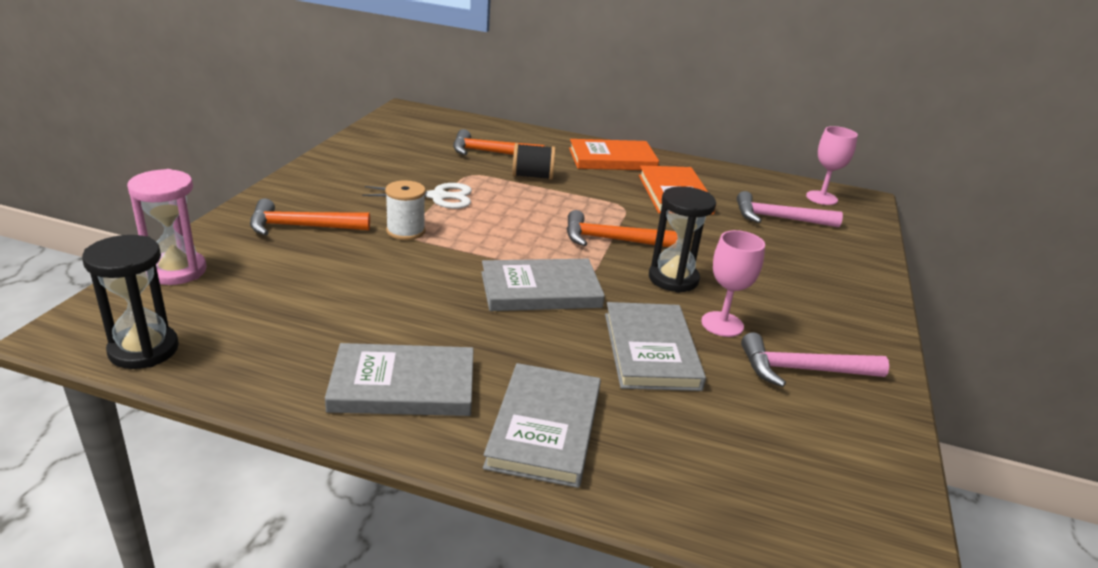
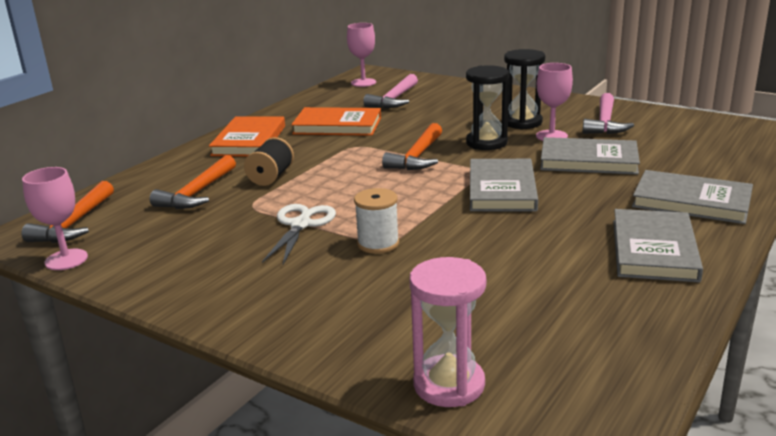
camera: 70 degrees left, 5 degrees down
black hourglass [82,235,179,369] -> black hourglass moved to [504,49,545,129]
orange hammer [250,198,370,236] -> orange hammer moved to [21,181,114,243]
none -> pink goblet [22,167,88,270]

